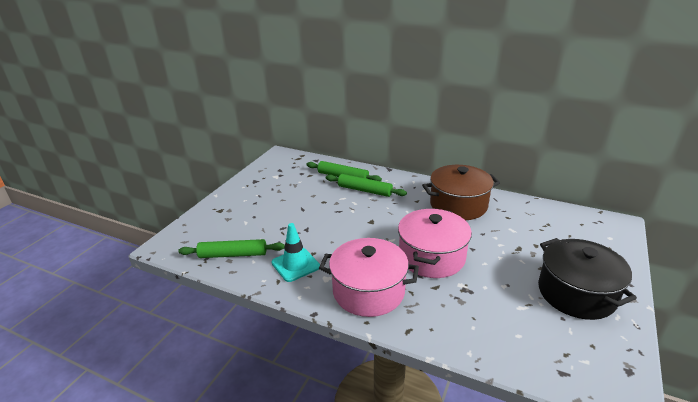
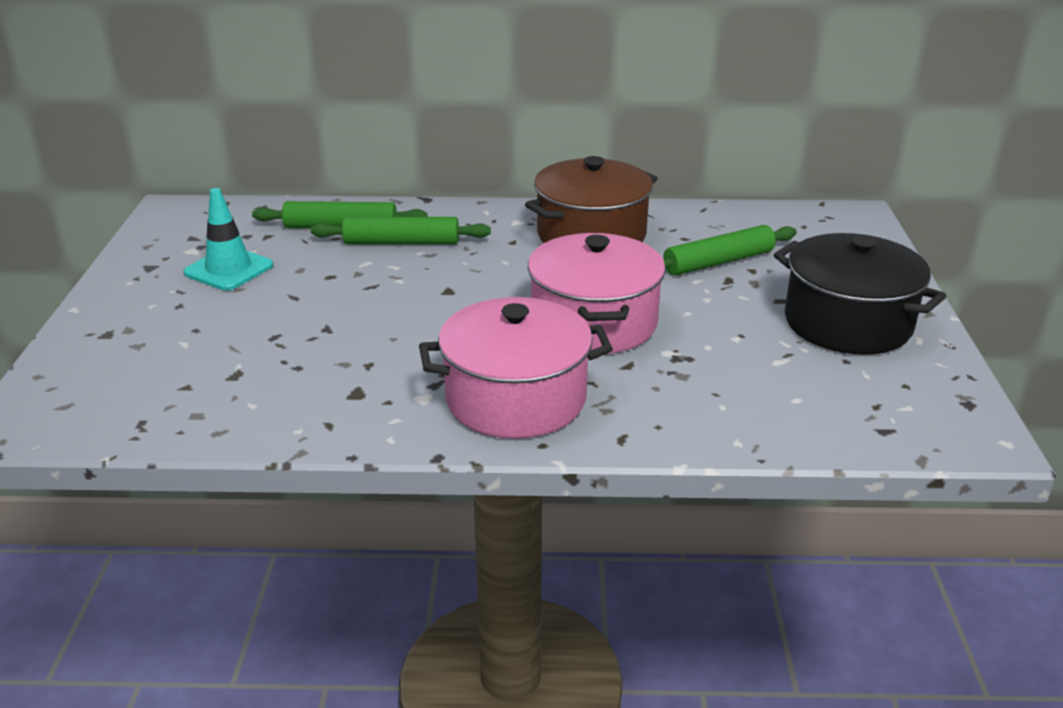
camera: 25 degrees left, 0 degrees up
green rolling pin [178,239,285,258] -> green rolling pin moved to [663,225,797,276]
turquoise traffic cone [272,223,320,282] -> turquoise traffic cone moved to [183,188,273,291]

